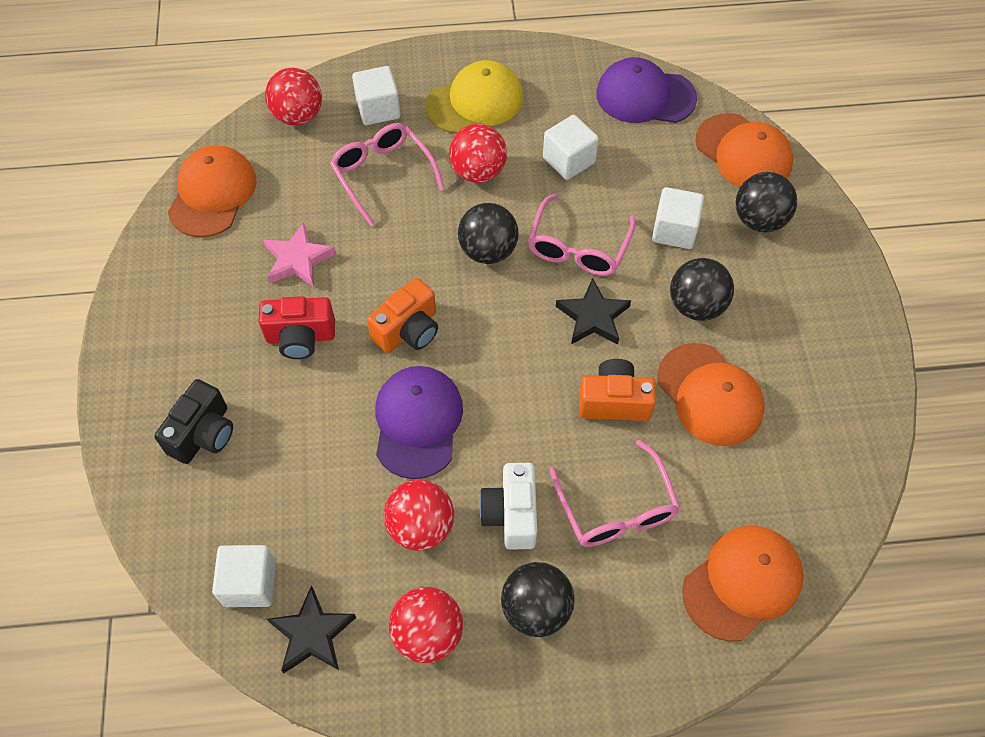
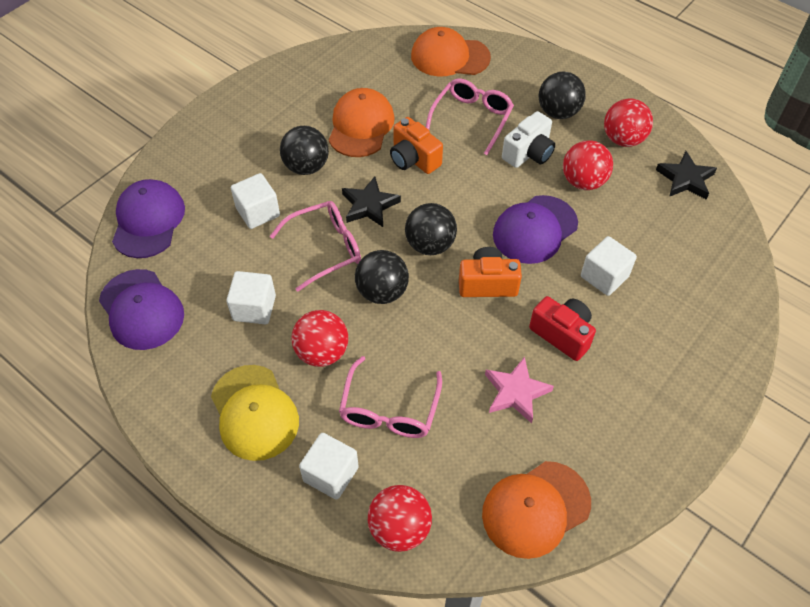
camera: 135 degrees left, 5 degrees down
black camera [154,379,233,464] -> none
white cube [212,545,276,607] -> white cube moved to [581,236,637,296]
yellow cap [425,60,523,133] -> yellow cap turned 135 degrees counterclockwise [211,365,299,461]
orange cap [695,113,793,187] -> purple cap [112,179,185,258]
black ball [736,172,797,232] -> black ball moved to [405,203,457,255]

